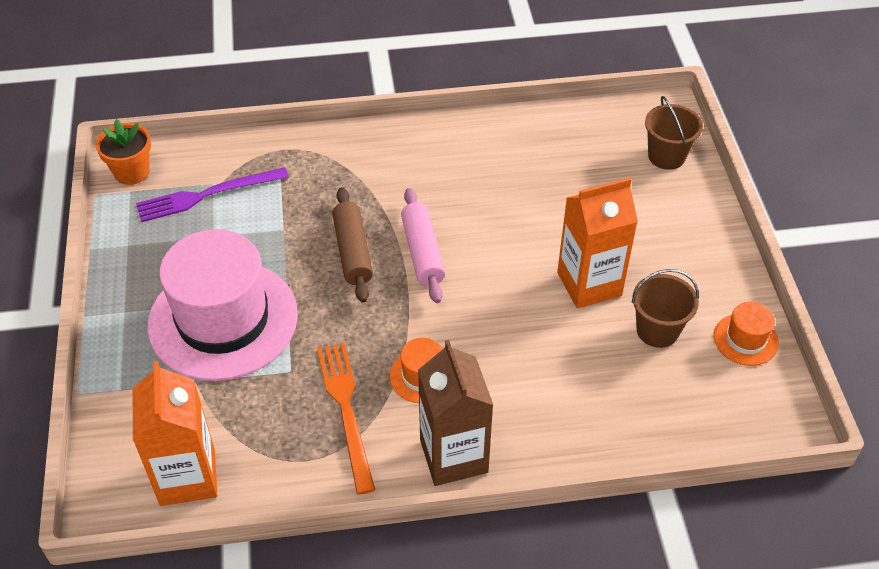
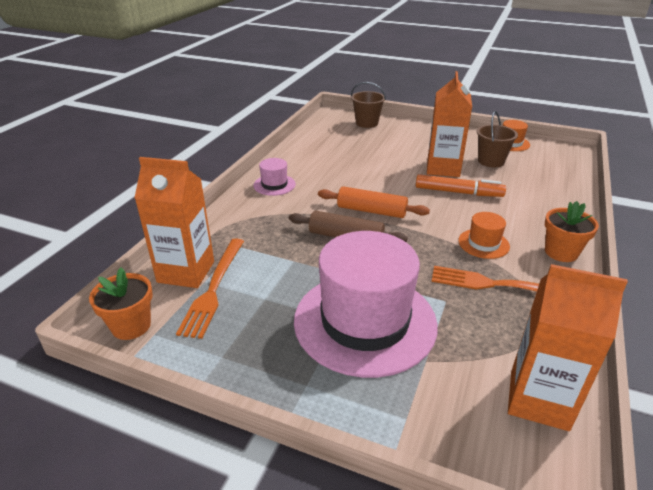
camera: 60 degrees left, 15 degrees down
purple fork [136,167,289,222] -> orange fork [176,238,244,339]
pink rolling pin [401,188,445,303] -> orange rolling pin [318,186,430,218]
brown carton [418,340,493,486] -> orange flower pot [545,201,599,262]
none -> orange carton [135,157,214,288]
none -> pink hat [253,158,296,196]
none -> orange marker [416,174,506,197]

